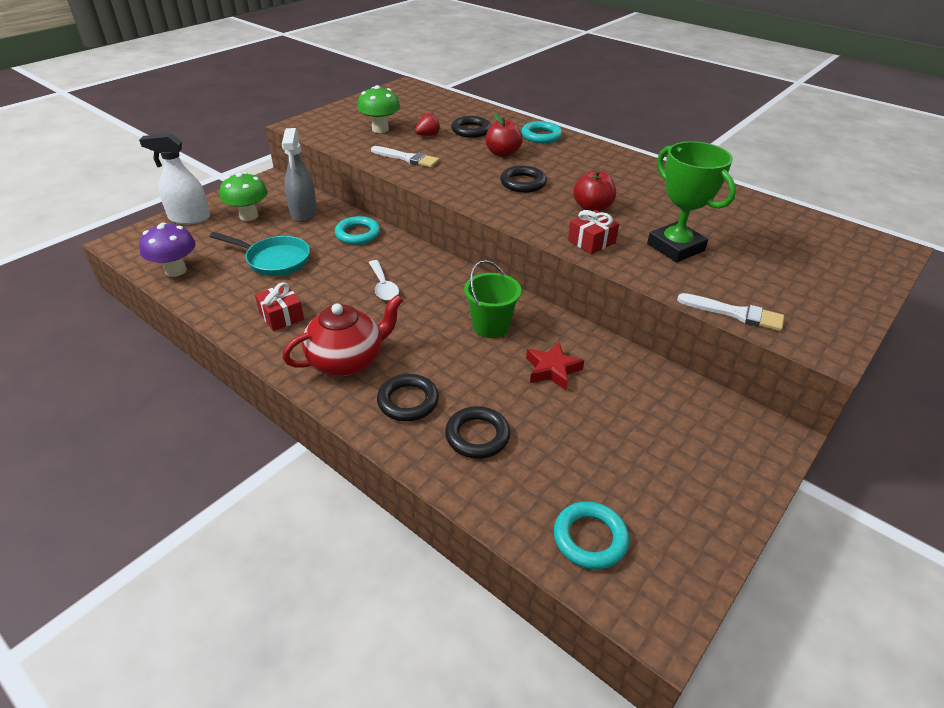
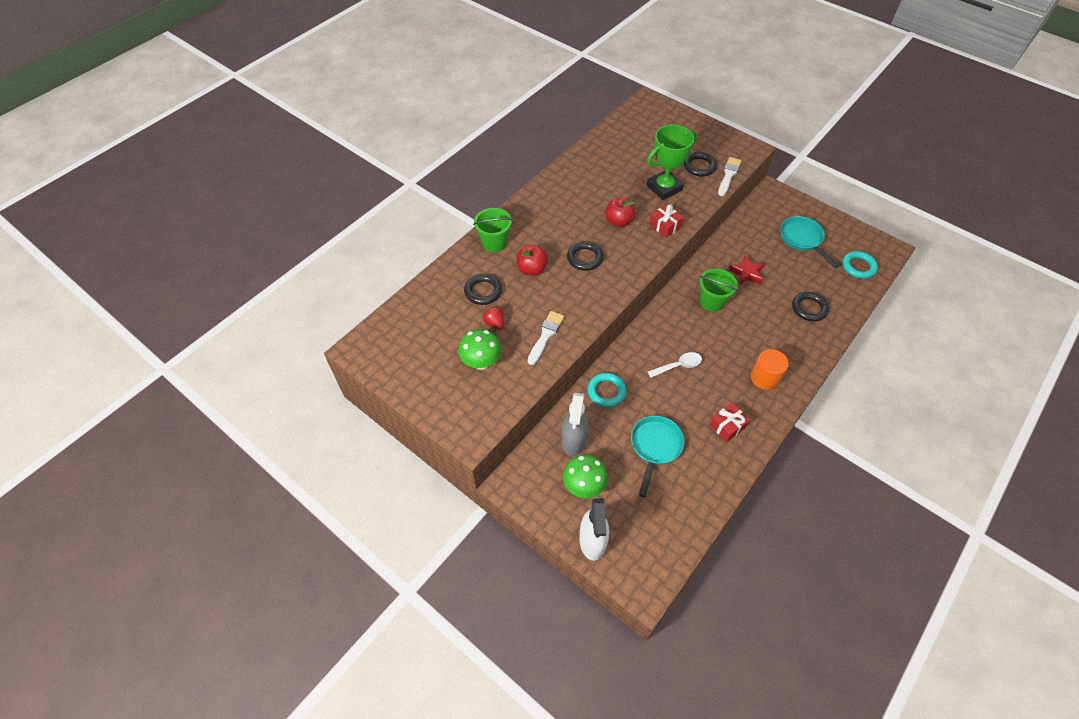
camera: 90 degrees left, 15 degrees up
purple mushroom [139,223,196,277] -> none
grey spray bottle [282,128,317,222] -> grey spray bottle turned 105 degrees clockwise [561,393,588,456]
red teapot [282,295,403,376] -> orange cylinder [751,349,789,390]
black ring [377,374,439,421] -> black ring moved to [684,152,717,177]
turquoise ring [521,121,562,143] -> green bucket [473,208,512,252]
none -> turquoise pan [780,216,839,268]

